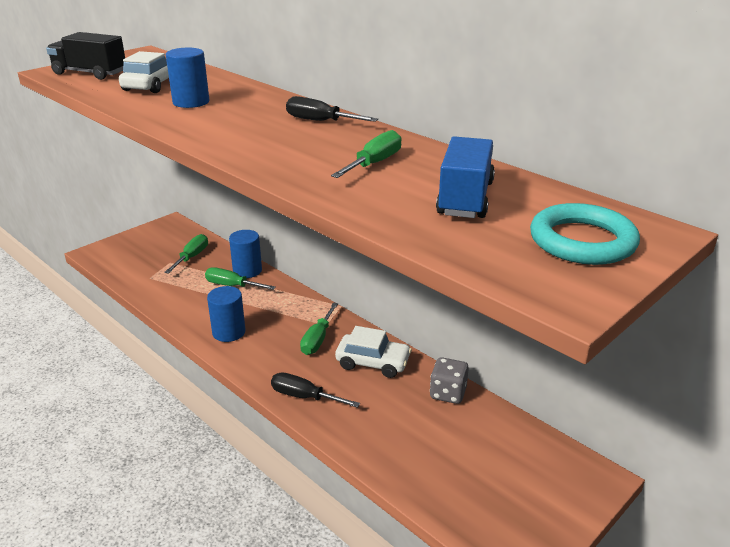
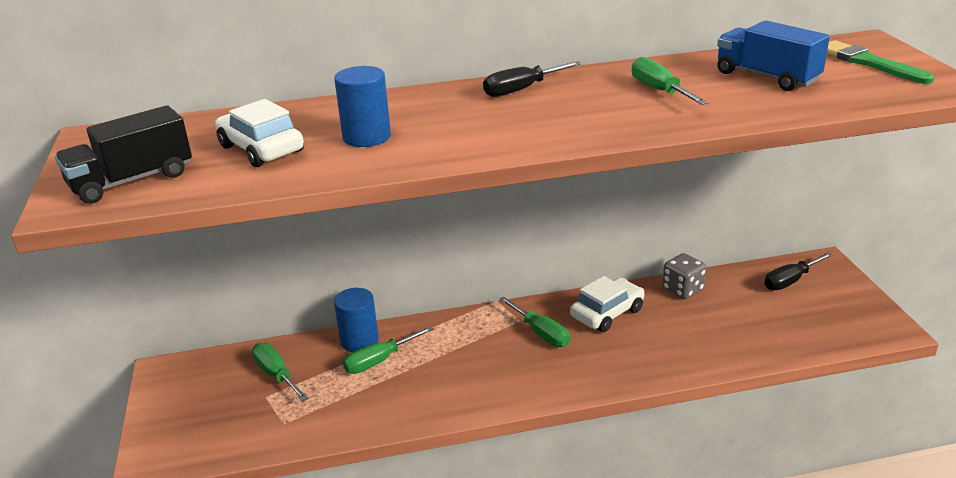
camera: 55 degrees left, 0 degrees up
blue cylinder [207,286,246,342] -> none
black screwdriver [271,373,360,408] -> black screwdriver moved to [764,252,833,290]
turquoise ring [530,203,640,265] -> green brush [827,40,934,84]

